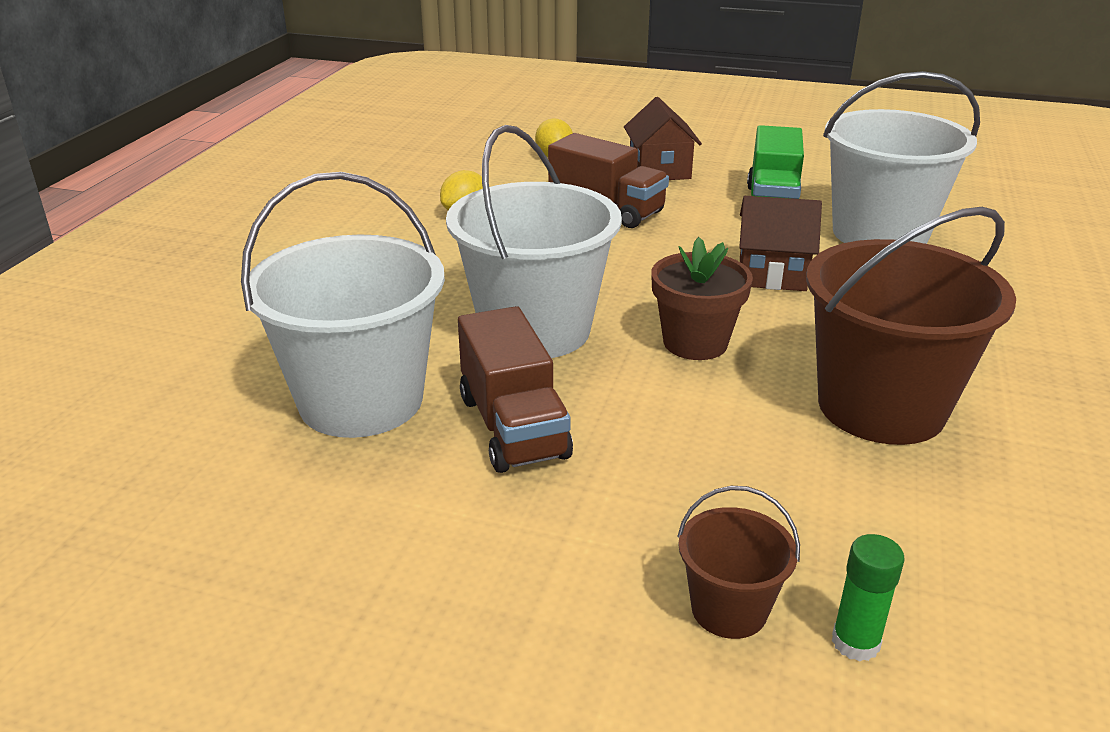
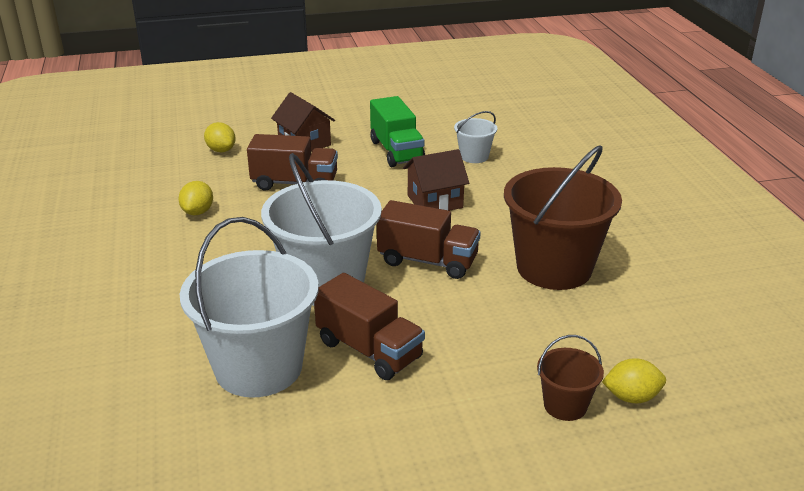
camera: 30 degrees left, 0 degrees up
brown flower pot [651,237,753,360] -> brown truck [377,200,481,279]
white bucket [823,71,980,244] -> white bucket [454,111,497,163], size x0.47
green glue stick [832,534,905,662] -> yellow lemon [602,358,666,403]

